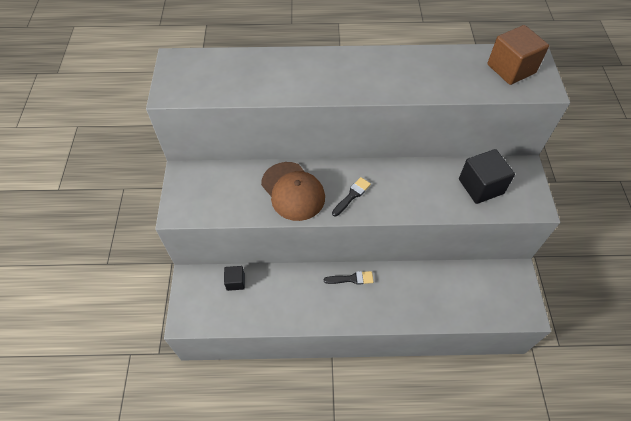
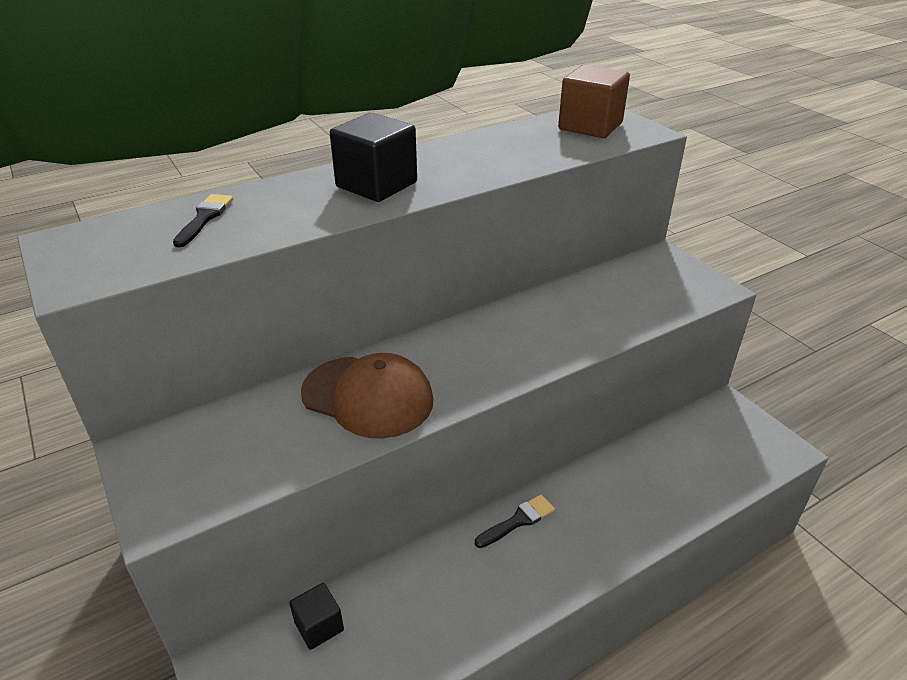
camera: 30 degrees left, 20 degrees down
black brush [332,177,371,216] -> black brush moved to [173,194,233,247]
black cube [459,149,515,204] -> black cube moved to [330,113,417,202]

